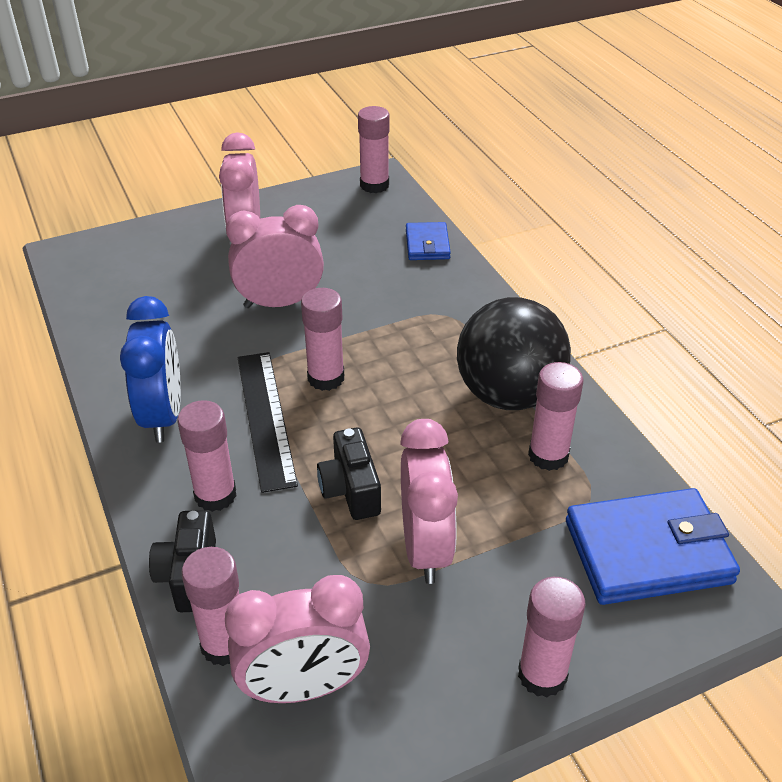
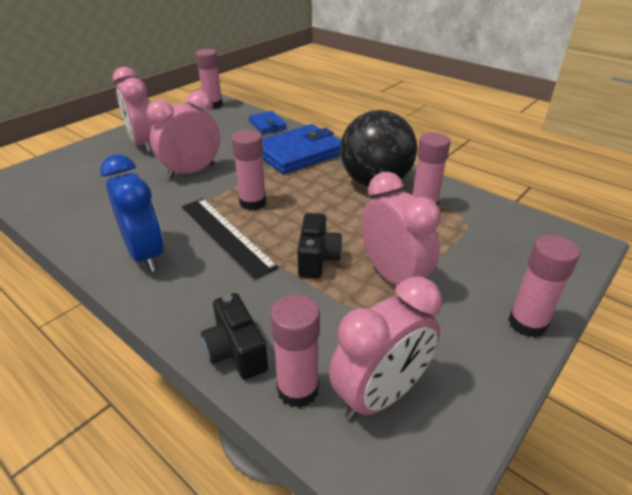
camera: 25 degrees left, 5 degrees down
pink glue stick [177,400,237,512] -> none
black camera [317,427,381,520] -> black camera turned 135 degrees counterclockwise [297,213,342,278]
blue wallet [566,488,740,605] -> blue wallet moved to [262,124,341,174]

